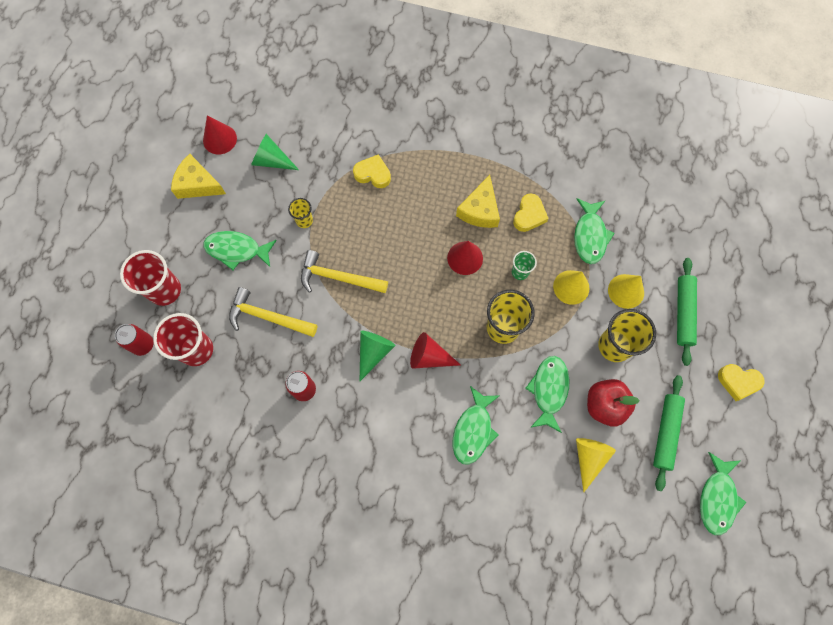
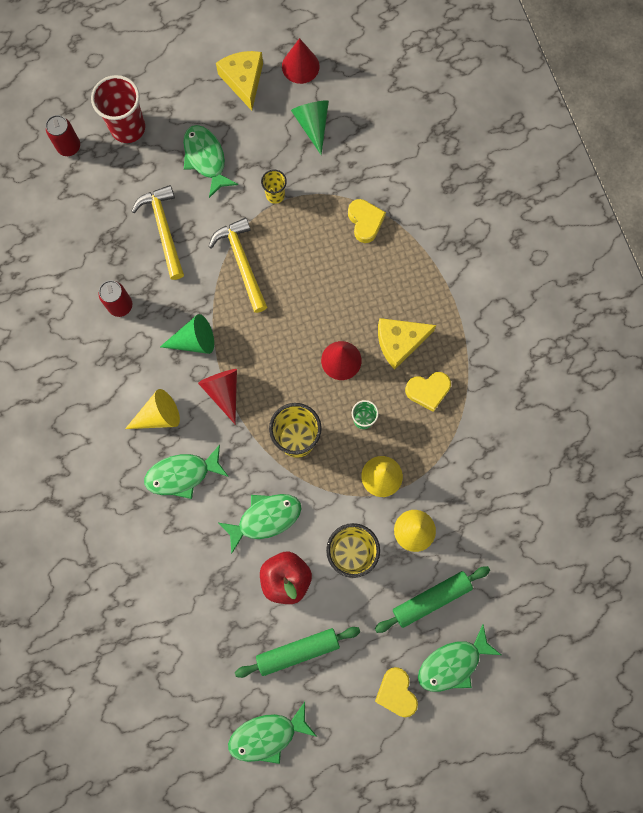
camera: 55 degrees right, 5 degrees up
red cup [153,313,213,366] -> none
green fish [574,198,615,264] -> green fish moved to [418,625,501,692]
yellow cone [576,438,616,492] -> yellow cone moved to [125,389,180,429]

